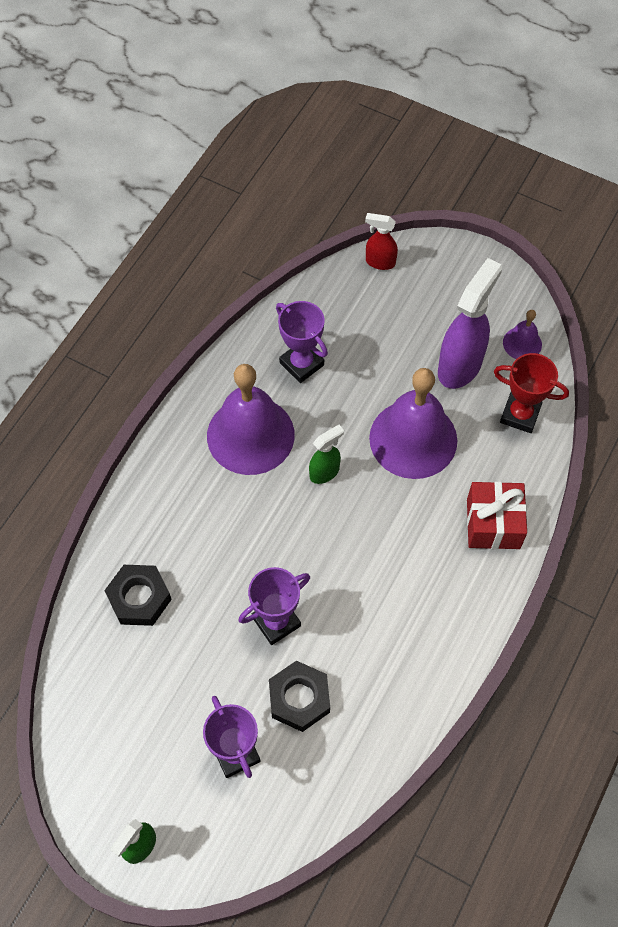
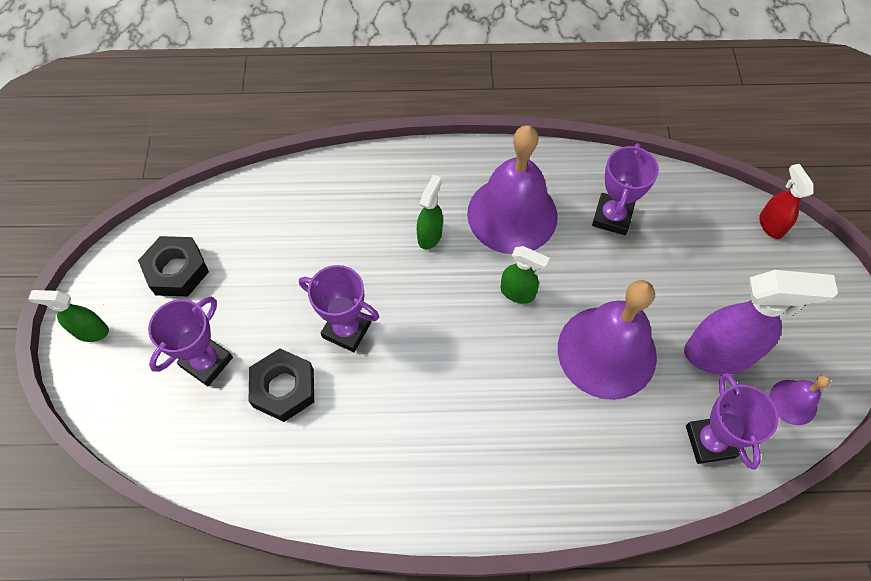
camera: 60 degrees right, 0 degrees up
black nut [104,565,172,626] -> black nut moved to [138,236,209,297]
red gift [467,482,527,549] -> none
red trophy [494,353,569,433] -> purple trophy [686,373,778,470]
none -> green spray bottle [417,175,443,249]

